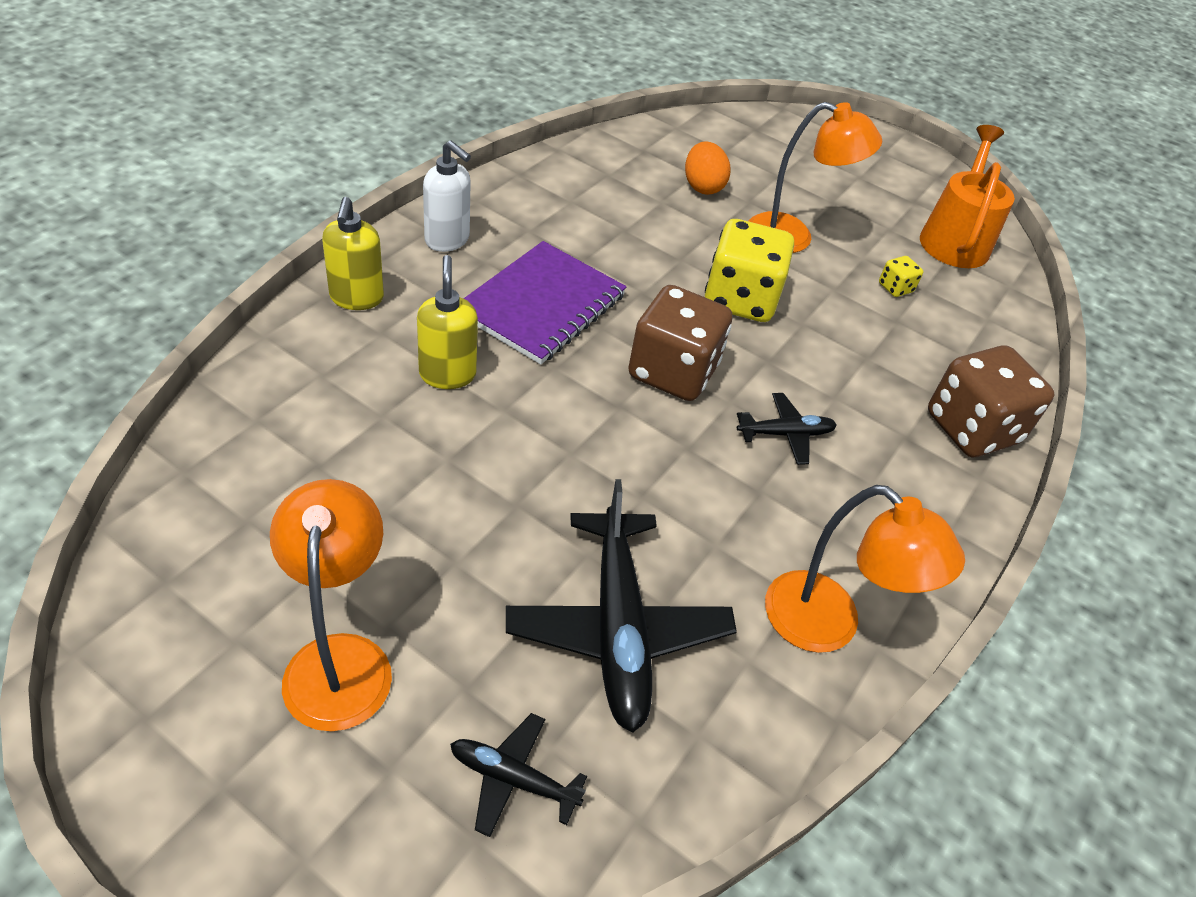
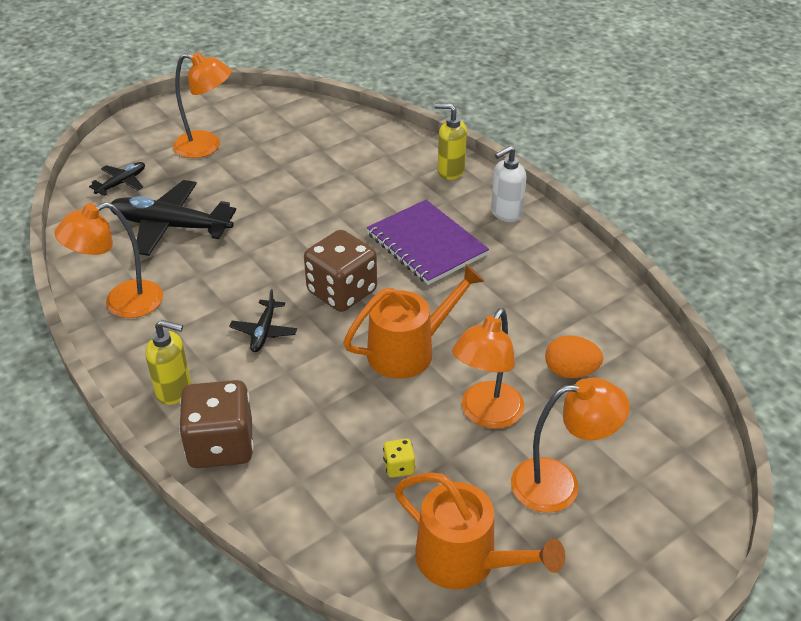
camera: 115 degrees right, 5 degrees down
yellow soap dispenser [417,255,478,389] -> yellow soap dispenser moved to [145,320,191,405]
yellow dice [705,219,794,322] -> orange watering can [343,264,484,379]
none -> orange lamp [511,378,630,513]

